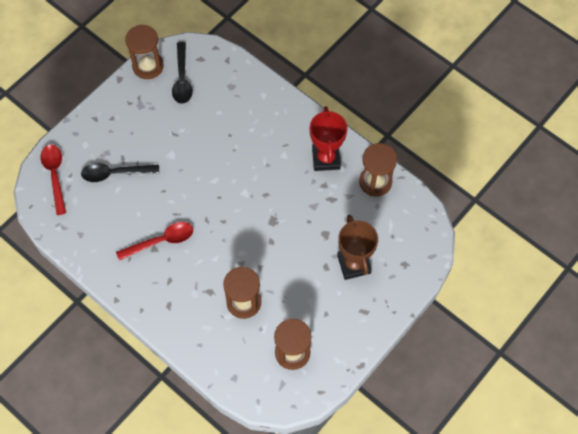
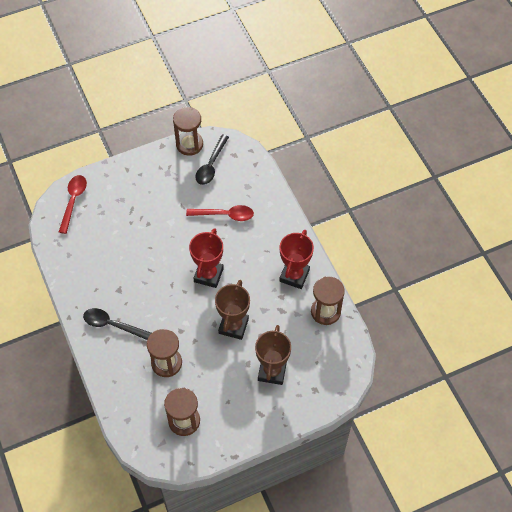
camera: 25 degrees right, 5 degrees down
black spoon [81,163,159,182] -> black spoon moved to [83,308,152,340]
red spoon [116,222,193,260] -> red spoon moved to [186,205,254,221]
none -> red trophy [189,228,224,288]
none -> brown trophy [215,280,250,340]

